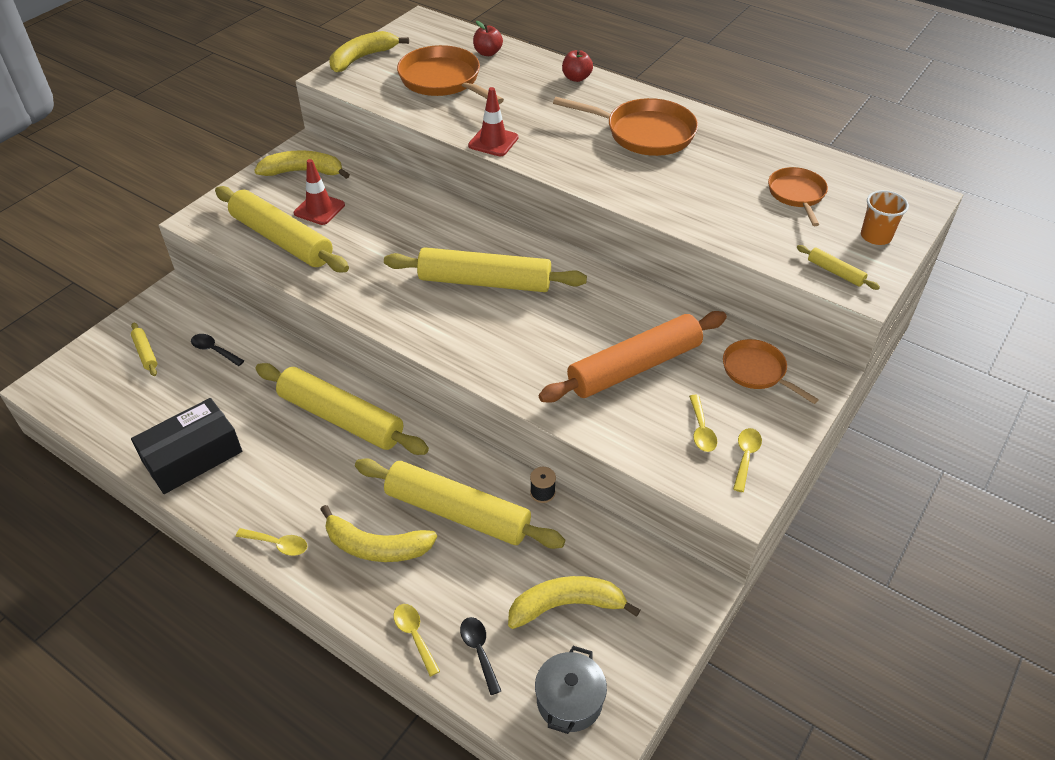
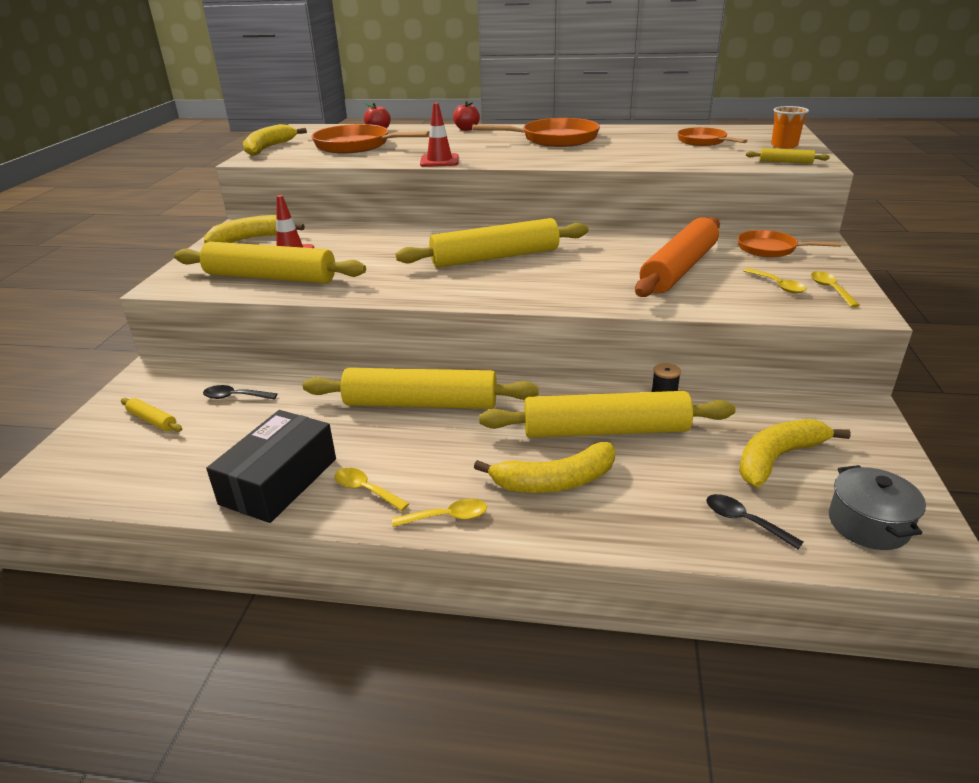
camera: 25 degrees left, 15 degrees down
yellow spoon [394,604,440,677] -> yellow spoon moved to [334,468,409,511]

